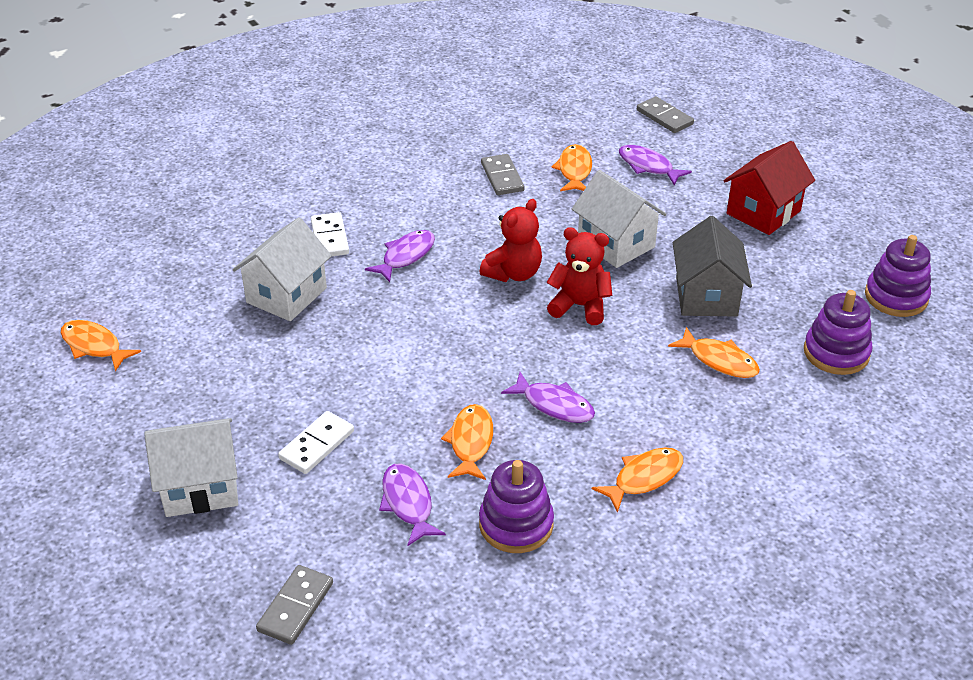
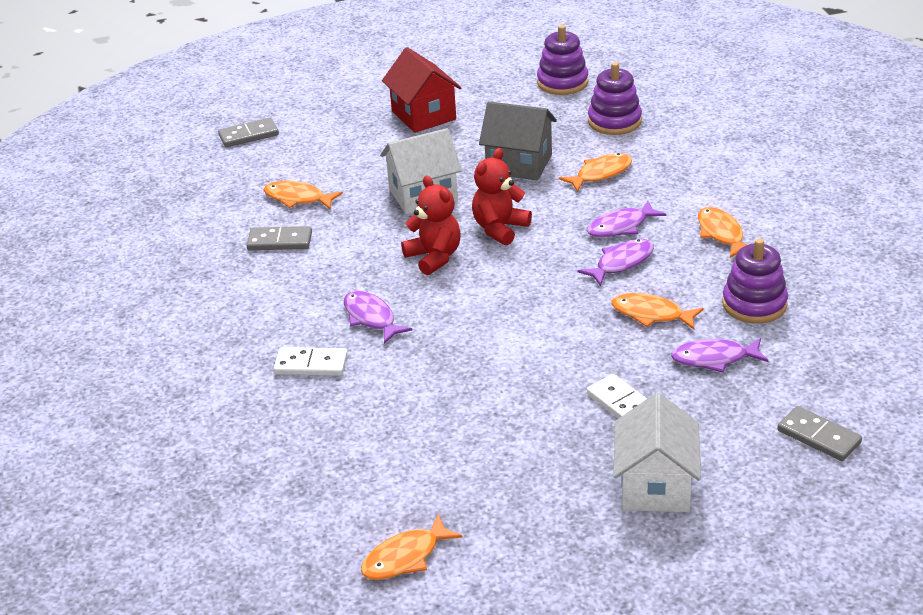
camera: 70 degrees left, 5 degrees down
white house [232,217,332,321] -> none
purple fish [619,145,692,185] -> purple fish moved to [587,200,666,238]

